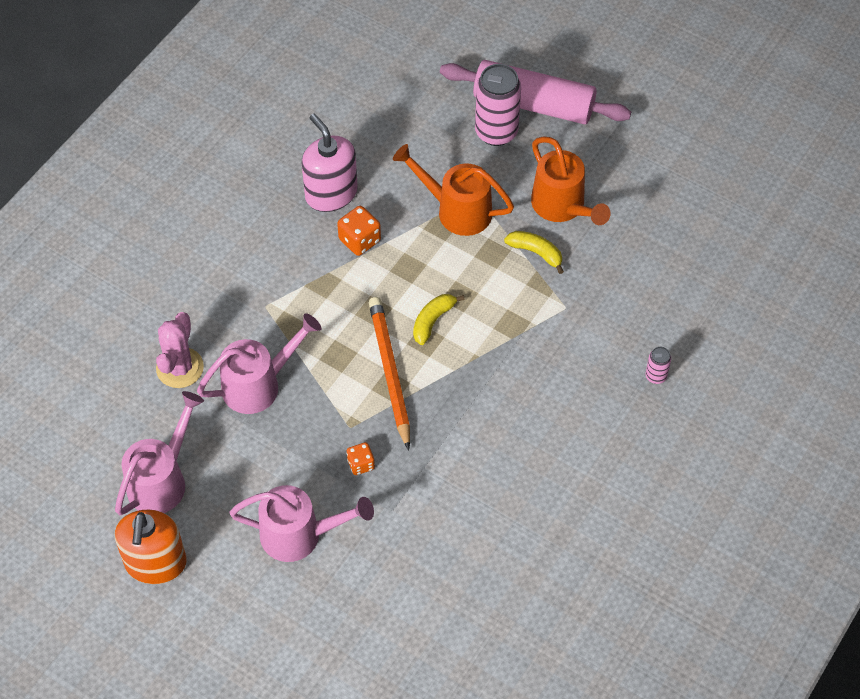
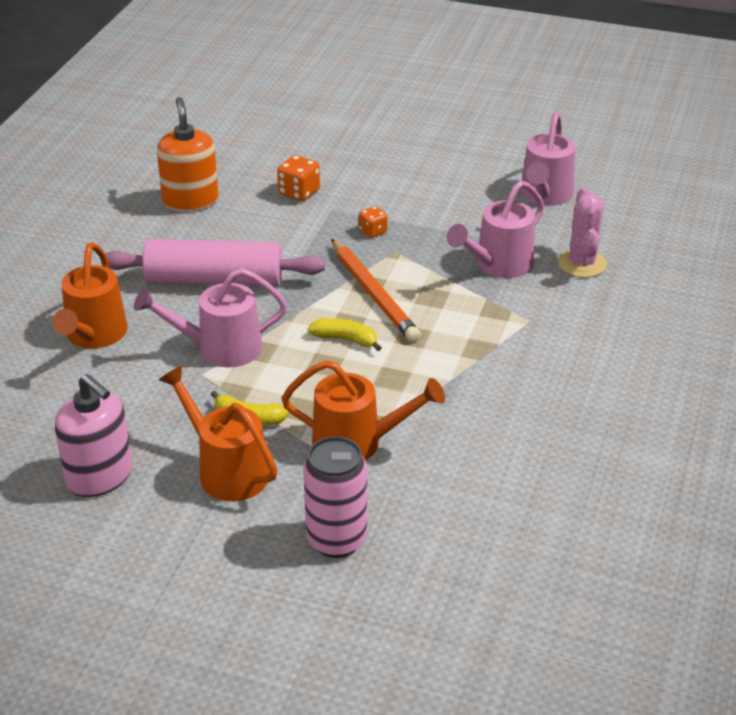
camera: 165 degrees right, 20 degrees down
orange soap dispenser [115,510,187,584] -> orange soap dispenser moved to [157,97,219,212]
pink watering can [229,485,374,562] -> pink watering can moved to [134,268,287,367]
pink soap dispenser [301,114,358,212] -> pink soap dispenser moved to [55,374,132,497]
orange dice [337,206,381,256] -> orange dice moved to [277,155,320,201]
yellow banana [413,294,464,345] -> yellow banana turned 90 degrees counterclockwise [308,318,382,351]
pink rolling pin [440,60,631,124] -> pink rolling pin moved to [101,239,325,286]
pink can [645,347,671,384] -> orange watering can [53,243,128,348]

